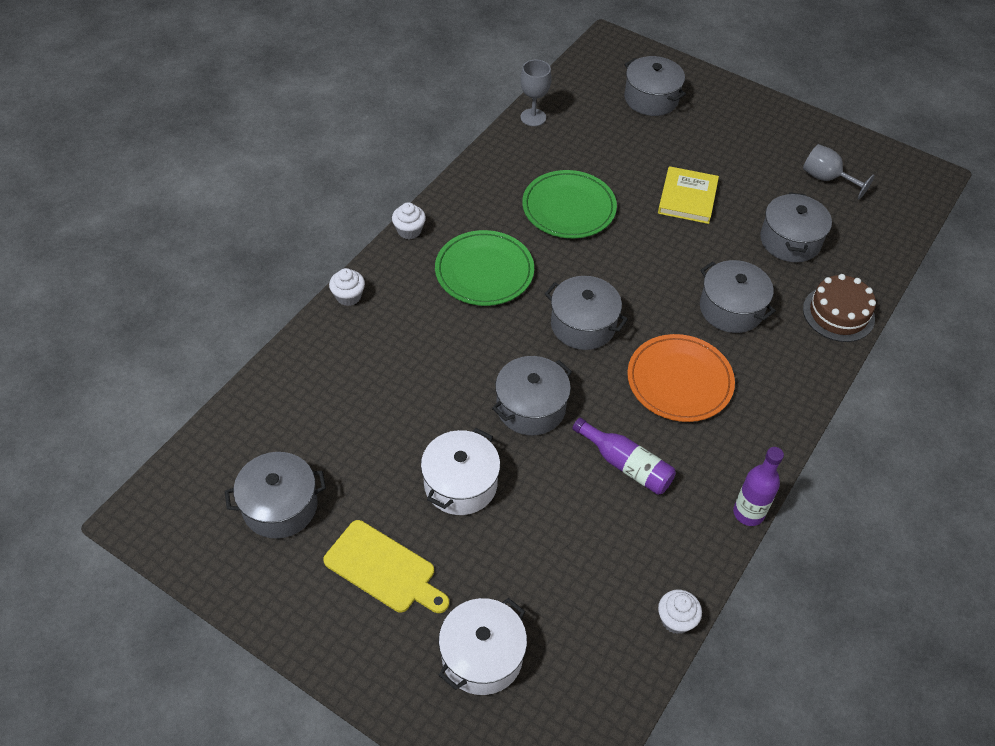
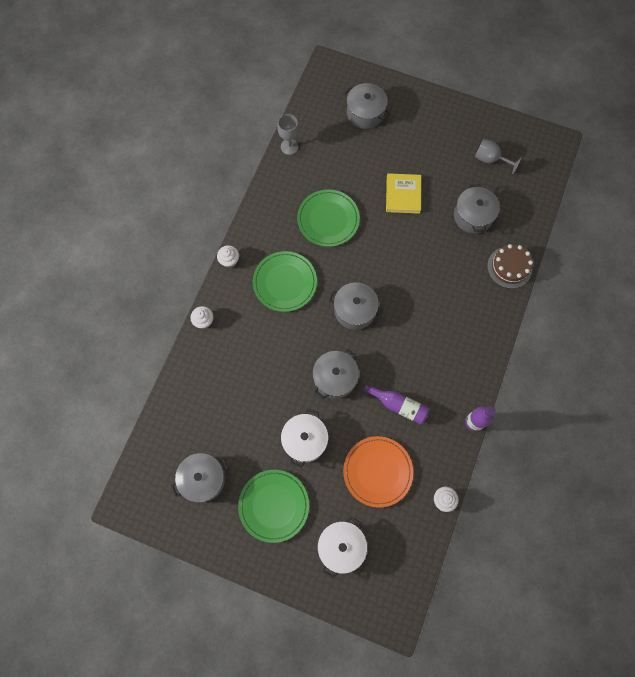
camera: 10 degrees left, 20 degrees up
yellow cutting board [323,520,449,613] -> green plate [238,470,309,543]
orange plate [627,334,735,422] -> orange plate moved to [343,436,413,508]
grey pot [700,260,776,333] -> none

